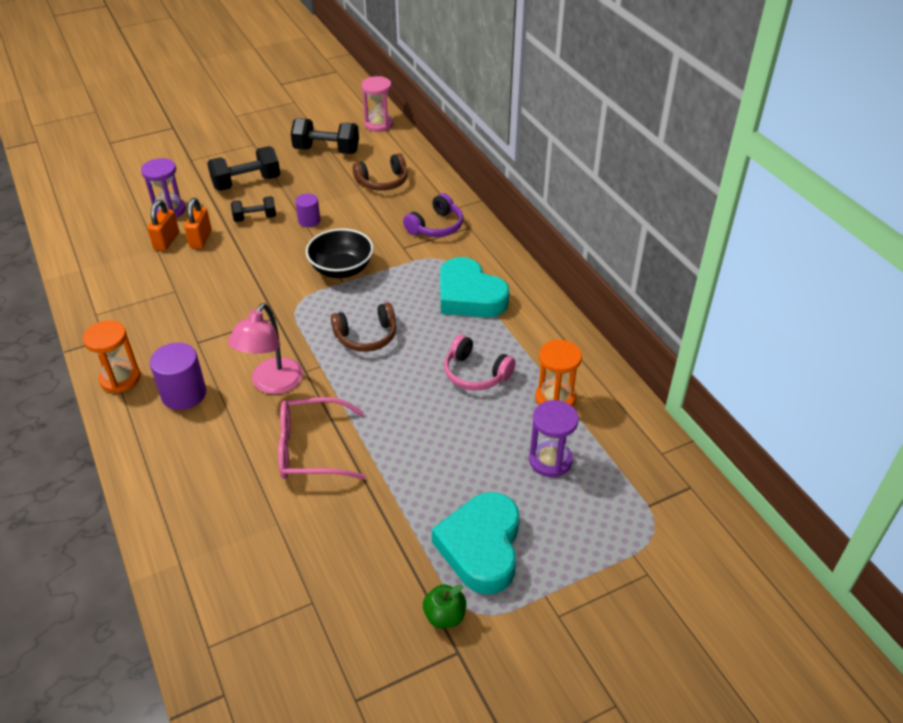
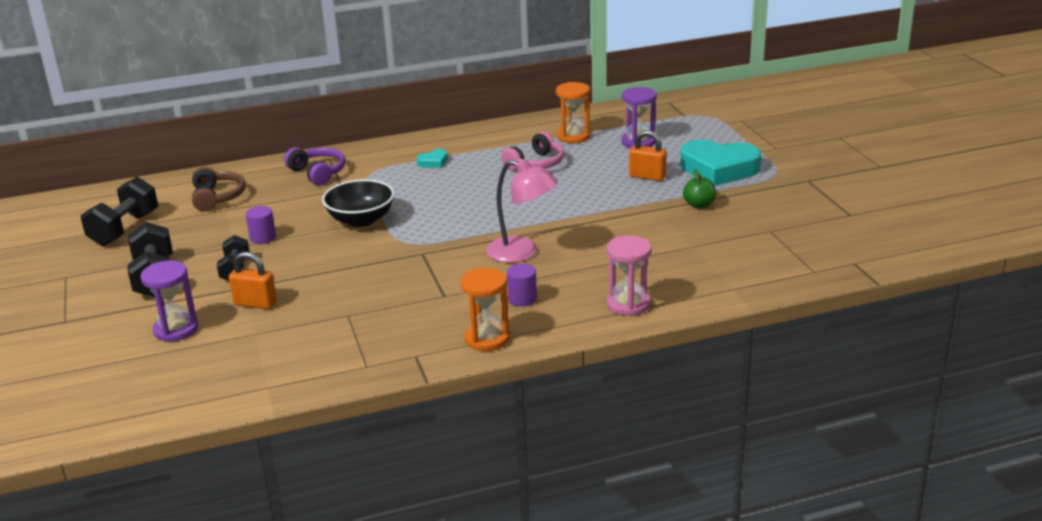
camera: 80 degrees left, 15 degrees down
orange padlock [147,200,179,251] -> orange padlock moved to [629,130,667,181]
purple cylinder [150,343,206,410] -> purple cylinder [507,264,537,306], size x0.61
pink glasses [278,397,365,479] -> none
brown headphones [331,302,396,352] -> none
pink hourglass [362,76,393,132] -> pink hourglass moved to [607,236,652,316]
green apple [423,584,466,628] -> green apple moved to [683,169,716,209]
turquoise heart [440,257,510,317] -> turquoise heart [417,149,448,168], size x0.42

